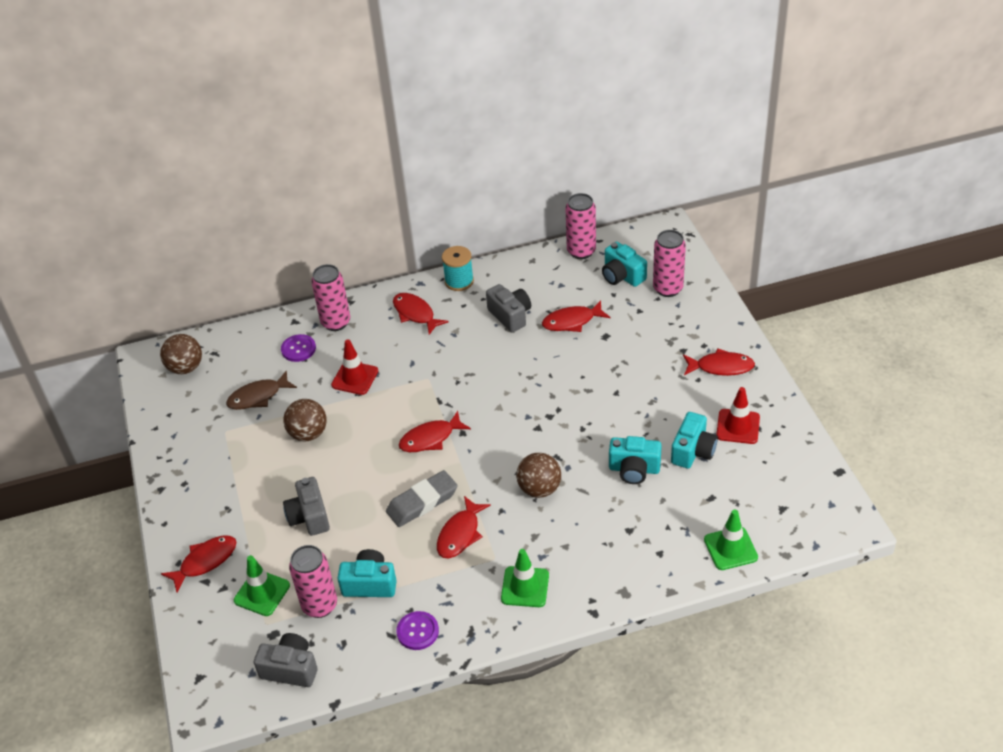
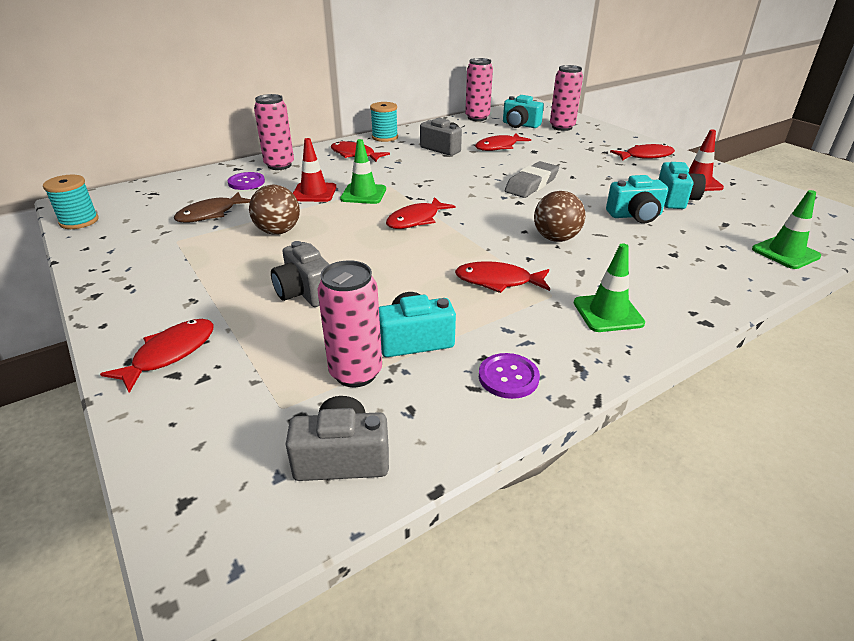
camera: 20 degrees left, 10 degrees down
brown ball [160,334,202,374] -> none
green traffic cone [234,555,290,616] -> green traffic cone moved to [340,139,386,204]
grey eraser [386,470,458,527] -> grey eraser moved to [505,161,559,198]
red fish [437,496,491,558] -> red fish turned 90 degrees clockwise [455,261,550,293]
none -> turquoise spool [43,175,99,229]

